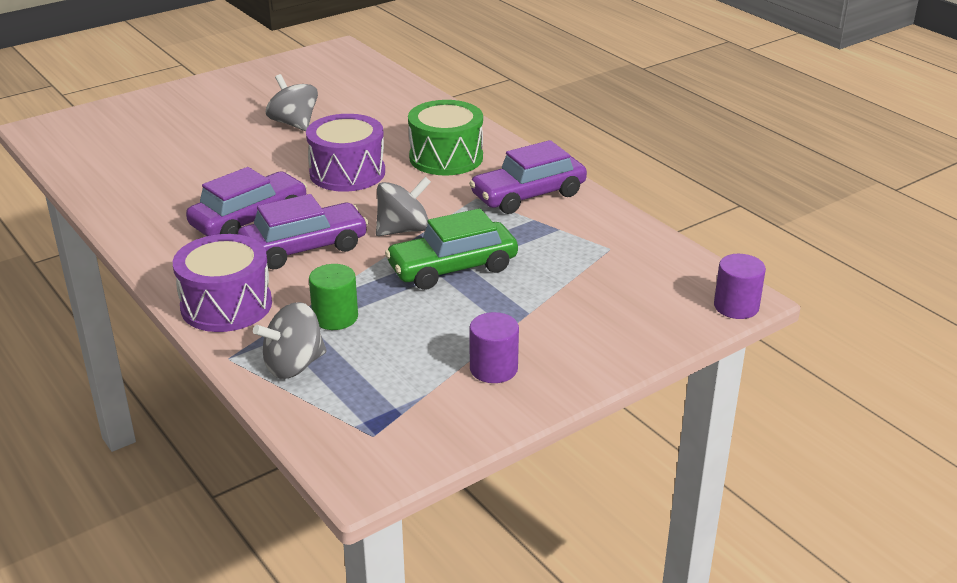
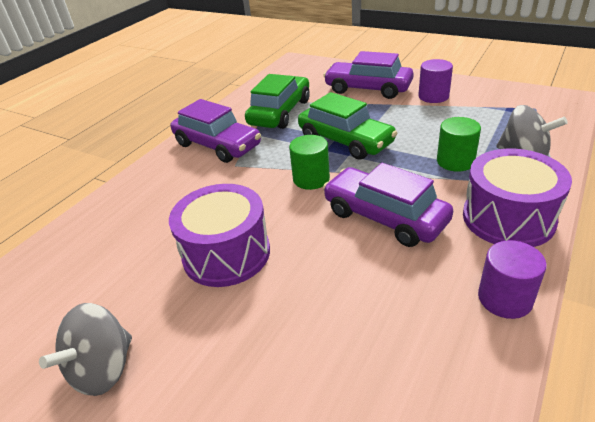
camera: 110 degrees left, 5 degrees up
purple car [186,167,307,236] -> purple car moved to [323,51,413,99]
grey spinning top [376,177,431,236] -> green cylinder [289,135,330,190]
green drum [408,100,483,176] -> none
purple cylinder [714,254,766,319] -> purple cylinder moved to [478,240,547,319]
none -> green car [245,74,310,129]

